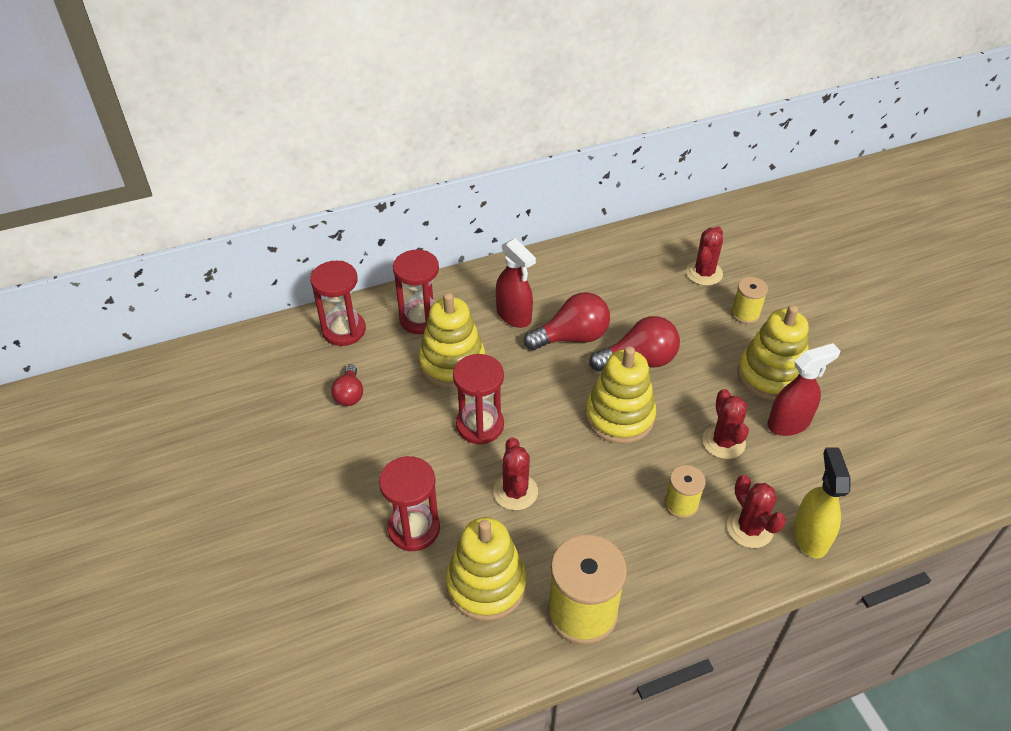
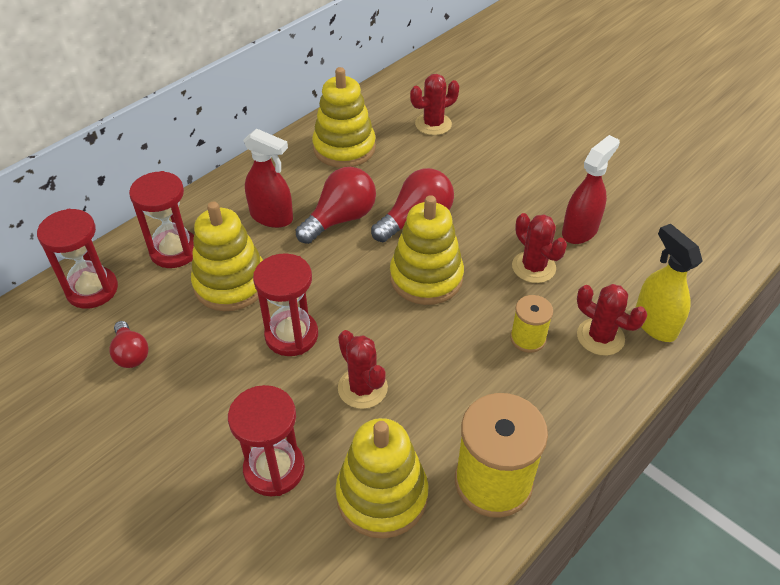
camera: 25 degrees left, 0 degrees up
red cactus [686,226,723,286] -> red cactus turned 60 degrees clockwise [410,74,459,135]
yellow spool [731,277,768,324] -> none
yellow stacking toy [738,305,809,401] -> yellow stacking toy moved to [312,67,376,168]

